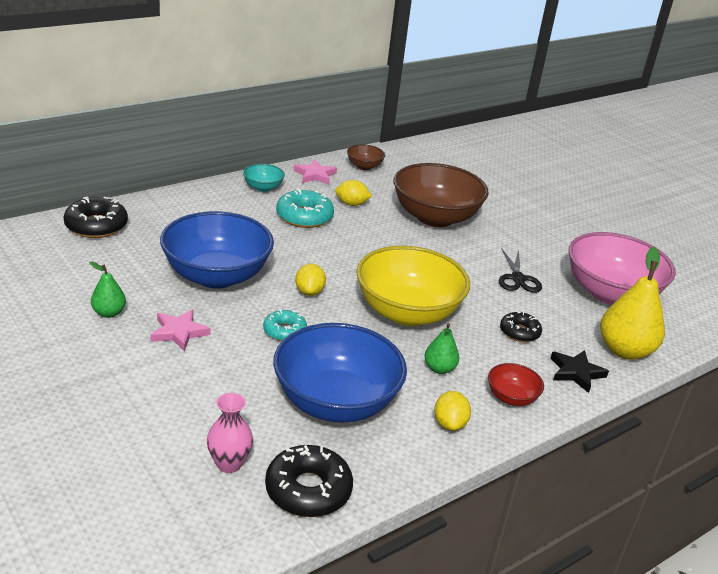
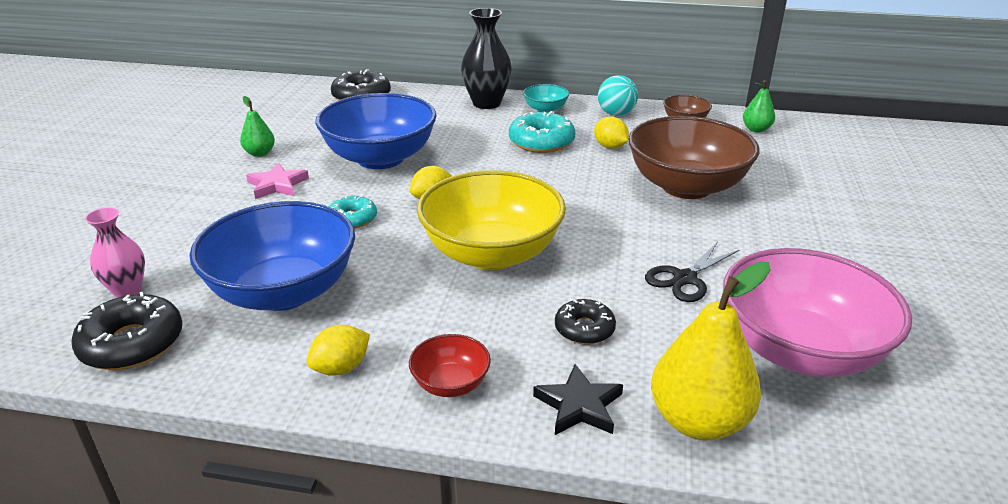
camera: 50 degrees right, 0 degrees up
pink star [294,159,337,185] -> turquoise ball [598,75,638,116]
green pear [424,323,459,374] -> green pear moved to [743,80,775,132]
none -> black vase [461,8,512,109]

